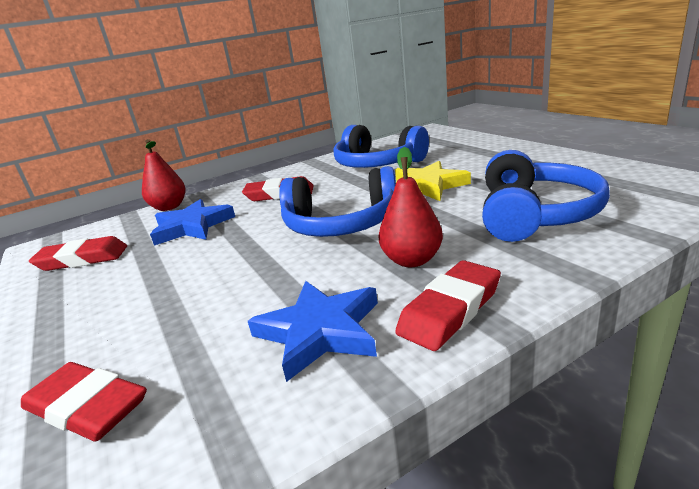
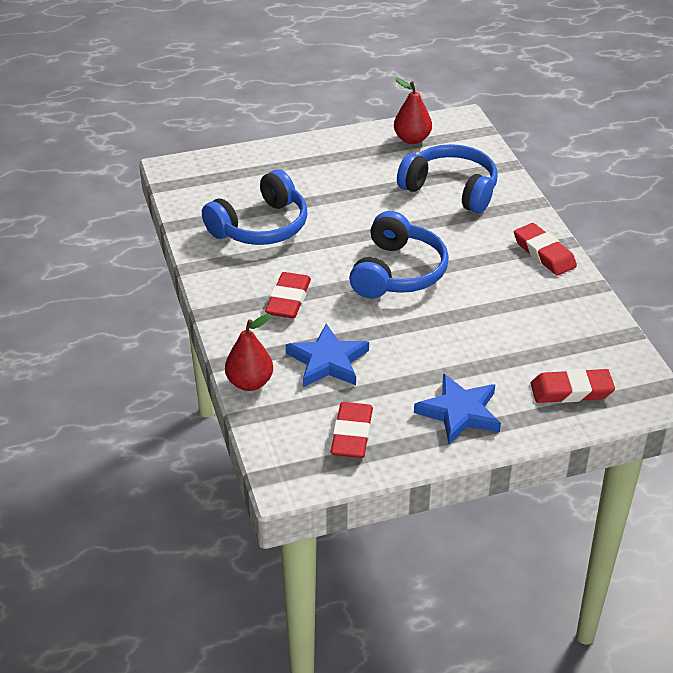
camera: 80 degrees left, 15 degrees up
red eraser [21,362,147,442] -> red eraser turned 45 degrees clockwise [530,369,615,403]
blue star [248,281,378,382] -> blue star moved to [414,374,501,444]
red pear [378,147,443,267] -> red pear moved to [394,78,432,144]
yellow star [395,161,471,201] -> none

